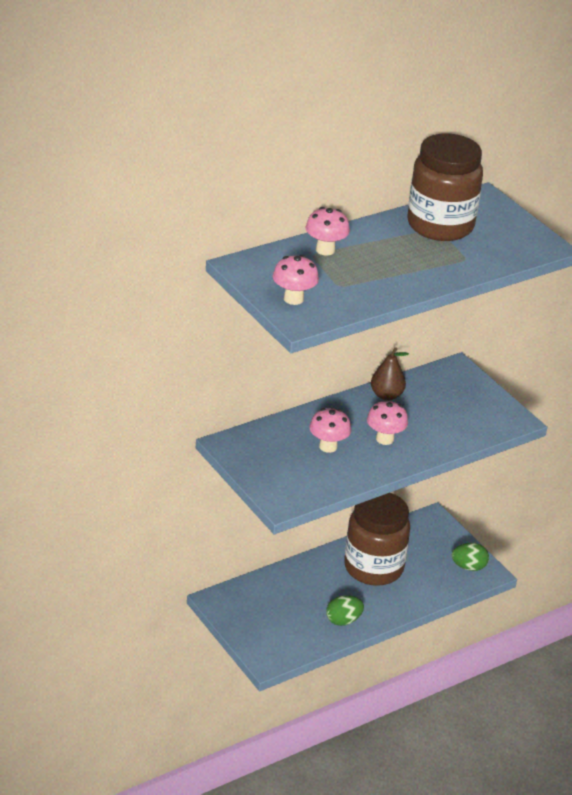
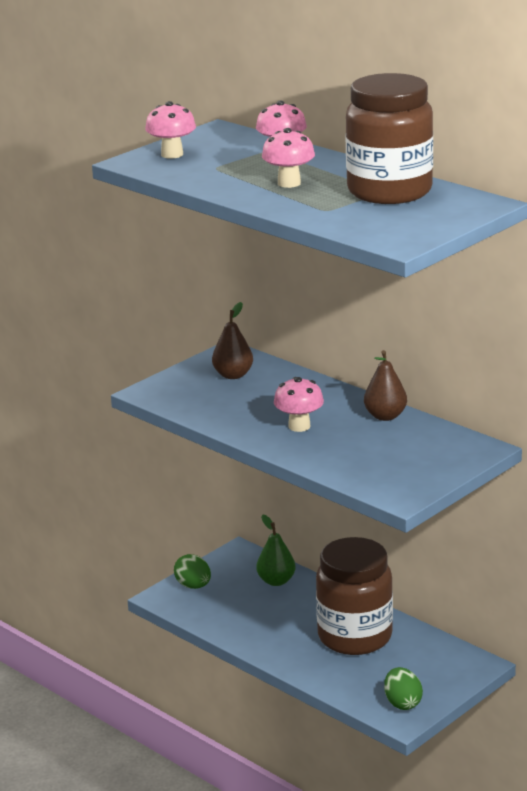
camera: 80 degrees right, 10 degrees down
pink mushroom [309,408,351,453] -> pink mushroom moved to [262,128,315,188]
green egg [326,595,364,626] -> green egg moved to [174,554,211,589]
none -> brown pear [212,302,253,379]
none -> green pear [256,515,296,586]

